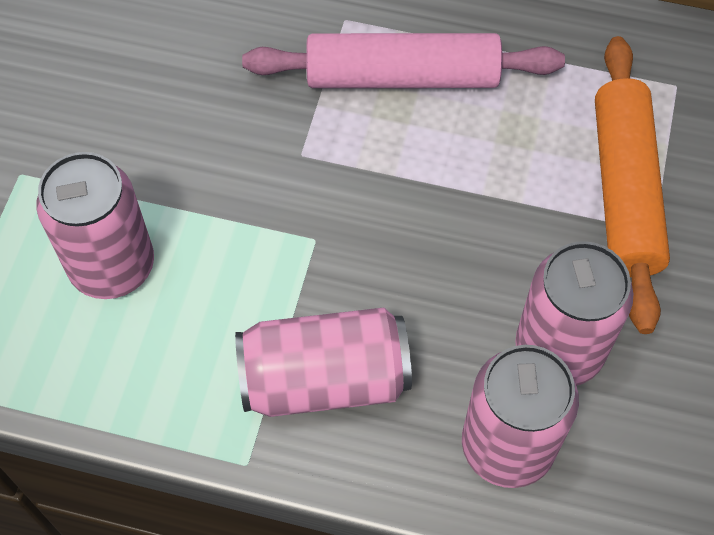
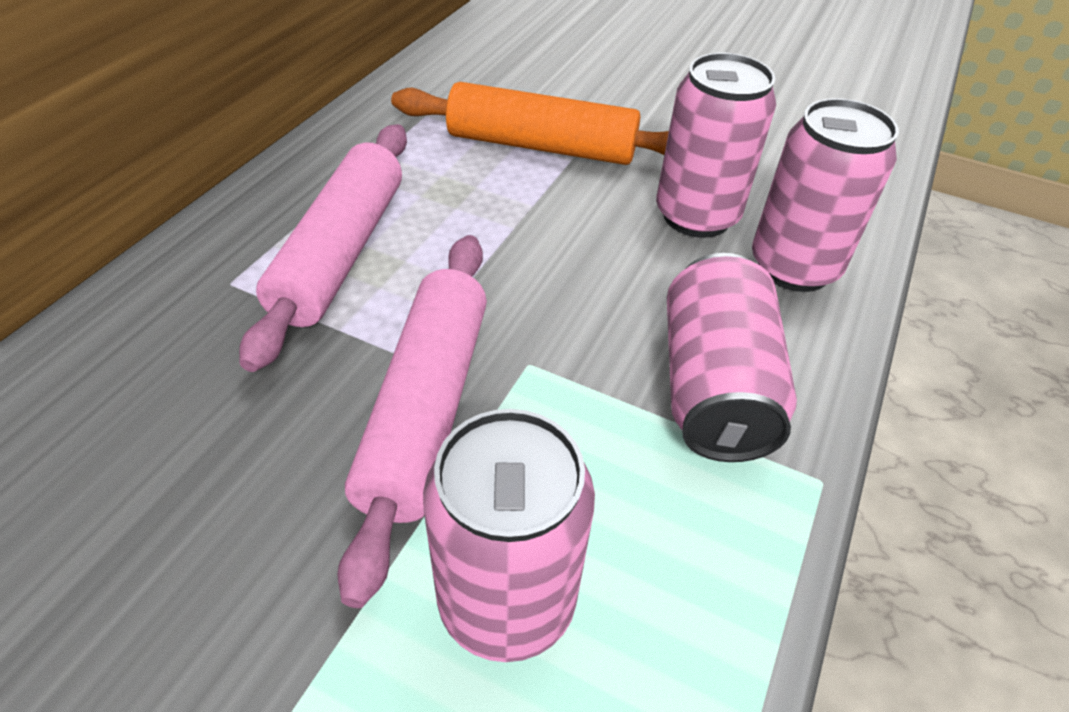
camera: 80 degrees left, 15 degrees down
none -> pink rolling pin [337,235,487,608]

